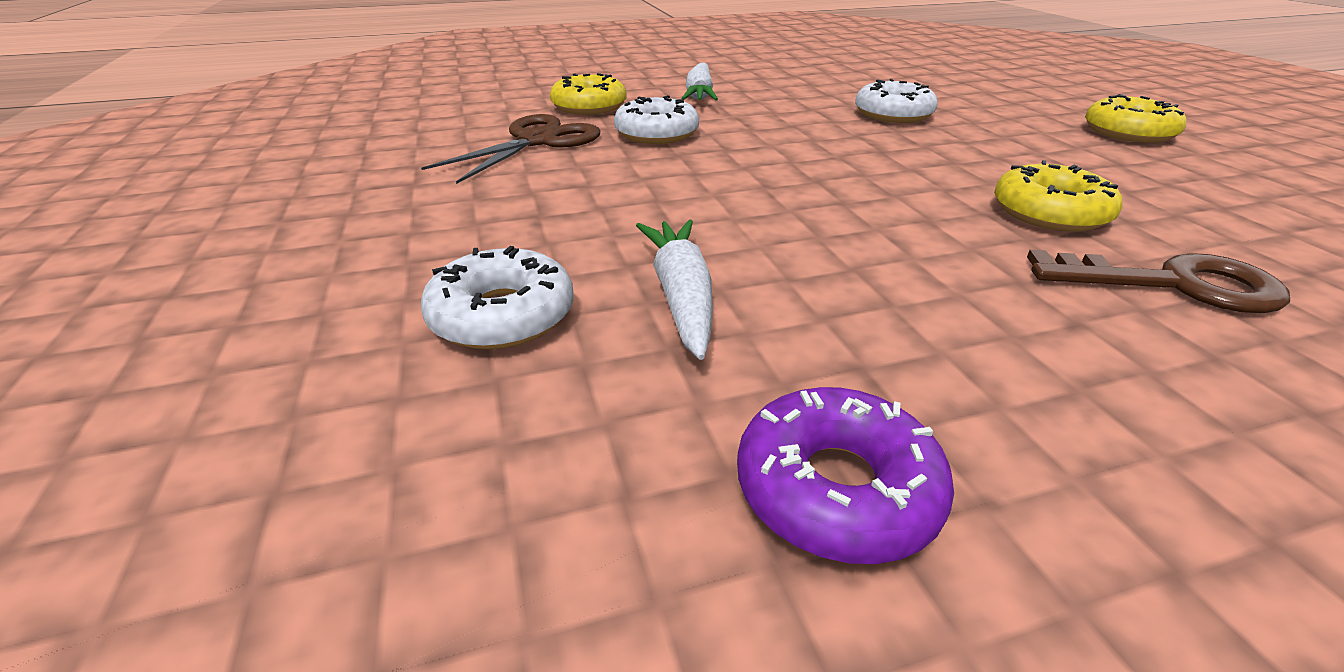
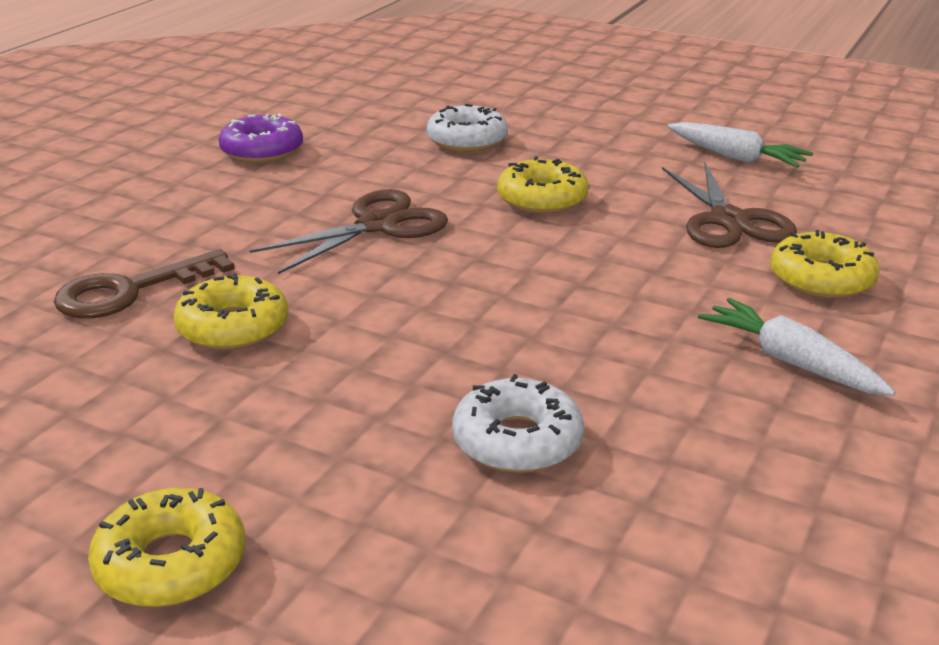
camera: 135 degrees right, 5 degrees down
white donut [614,95,699,144] -> none
white carrot [636,220,713,360] -> white carrot moved to [668,122,813,168]
none -> brown scissors [249,189,448,274]
none -> yellow donut [497,156,589,214]

